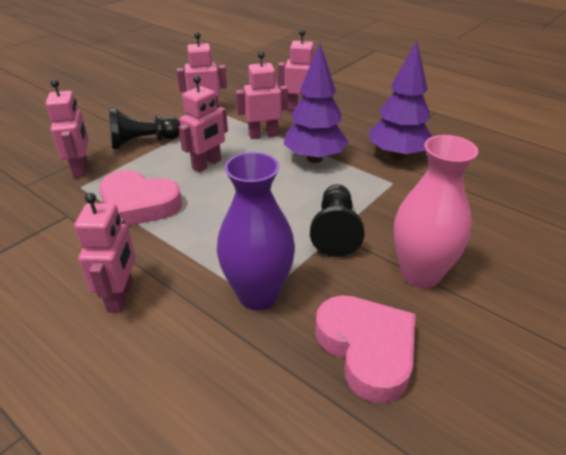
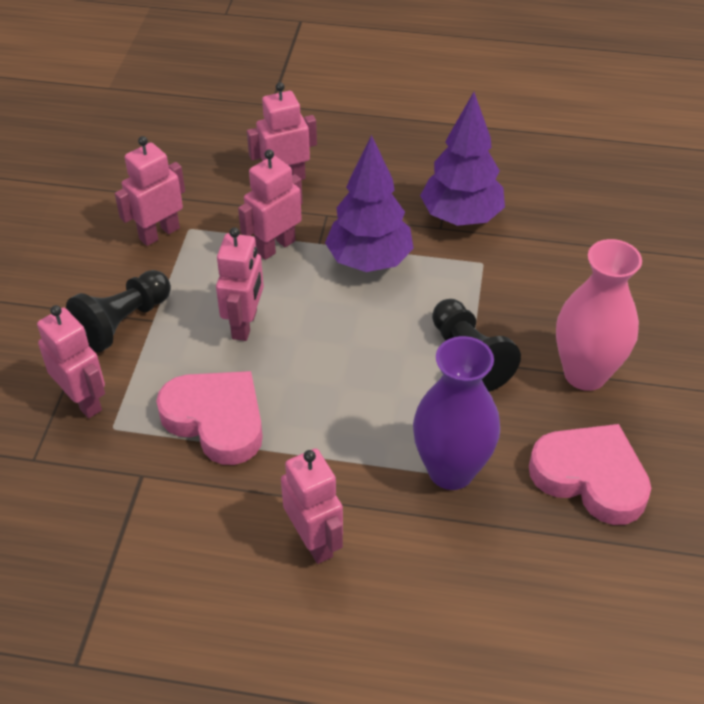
camera: 30 degrees left, 10 degrees up
pink heart [99,170,182,226] -> pink heart turned 135 degrees counterclockwise [156,371,263,465]

